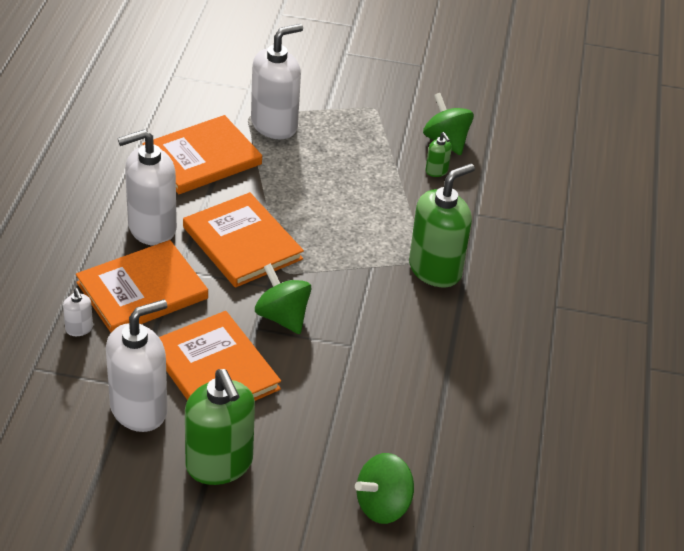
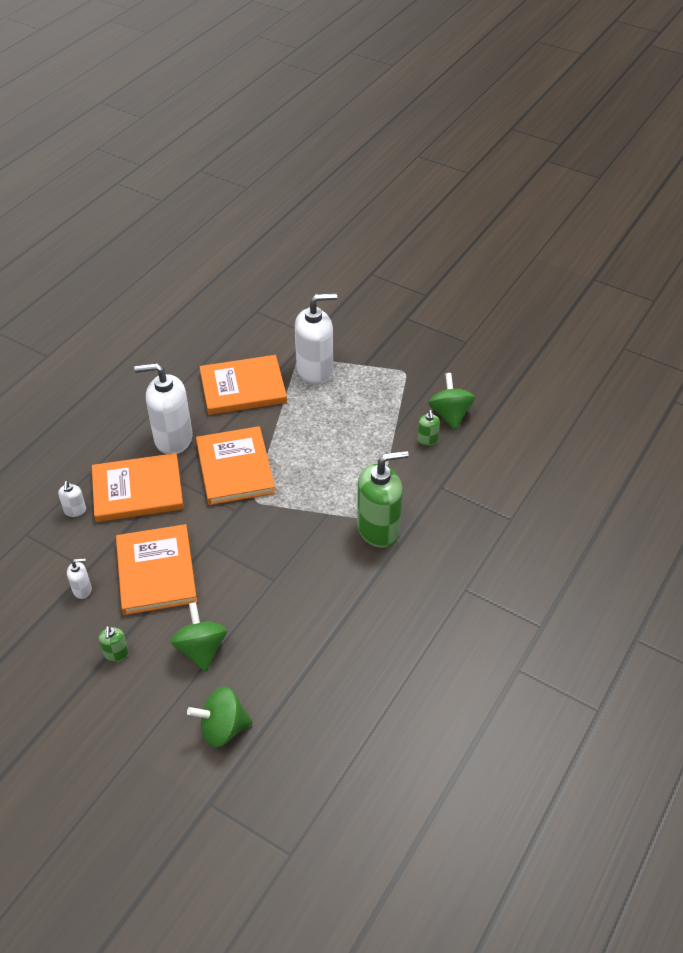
camera: 25 degrees right, 5 degrees up
white soap dispenser [106,299,168,432] -> white soap dispenser [67,558,92,599], size x0.44
green soap dispenser [185,369,255,485] -> green soap dispenser [99,626,129,662], size x0.44
green spinning top [255,263,311,334] -> green spinning top moved to [171,602,227,672]

